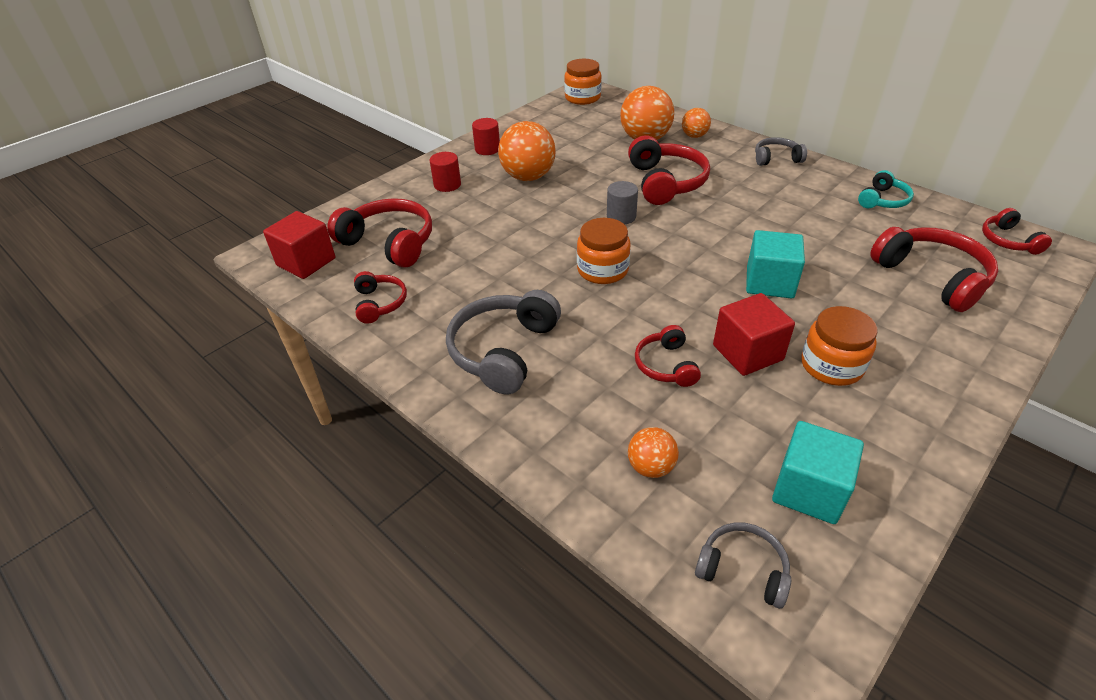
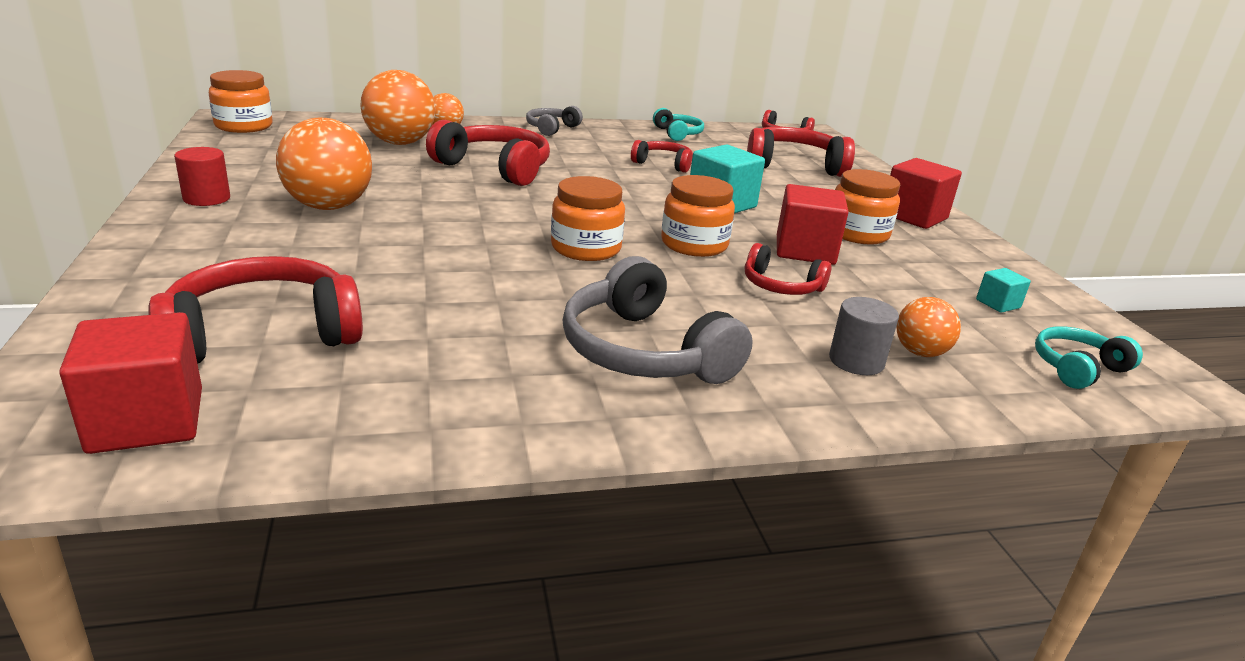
camera: 60 degrees left, 15 degrees down
red headphones [354,271,407,324] -> red headphones moved to [631,140,693,173]
red cylinder [430,152,461,192] -> none
grey cylinder [607,181,638,225] -> grey cylinder moved to [829,297,899,375]
grey headphones [695,523,791,609] -> turquoise headphones [1035,326,1143,389]
turquoise cube [772,421,864,524] -> turquoise cube [976,268,1031,313], size x0.50
none -> orange jar [661,175,735,257]
none -> red cube [890,158,962,229]

